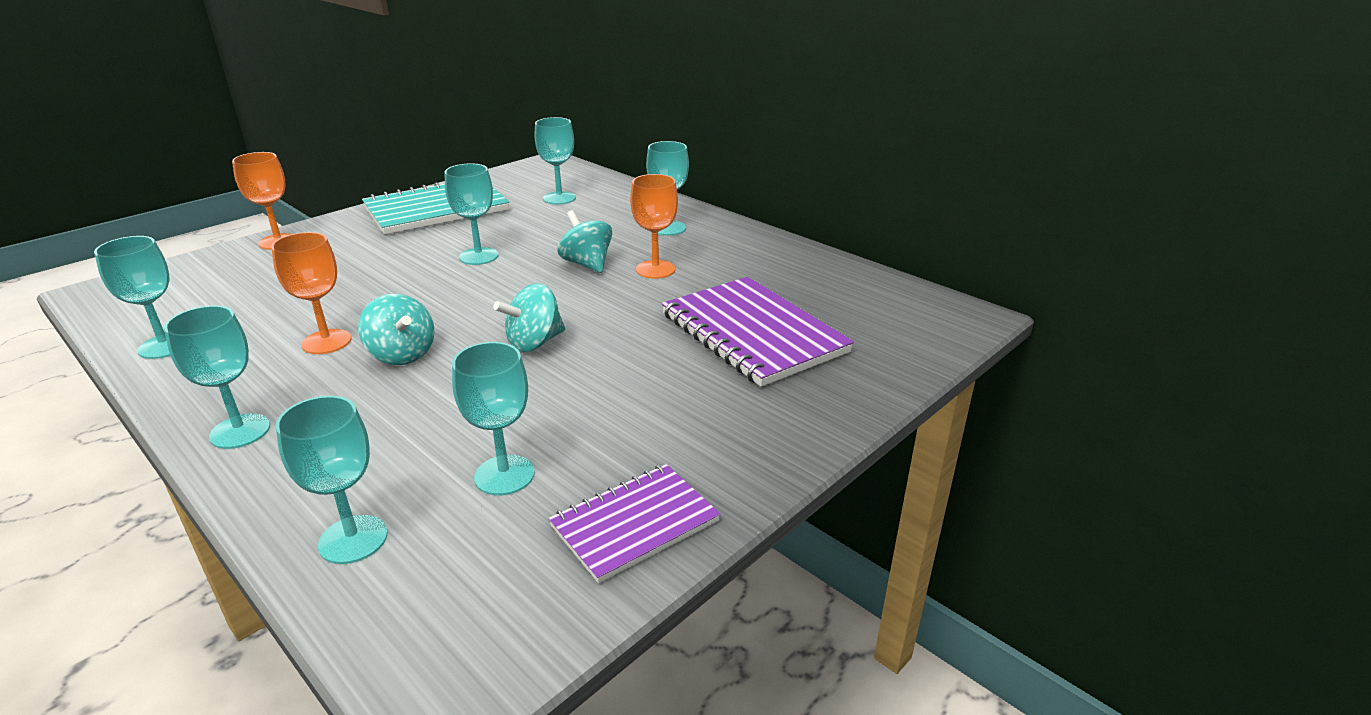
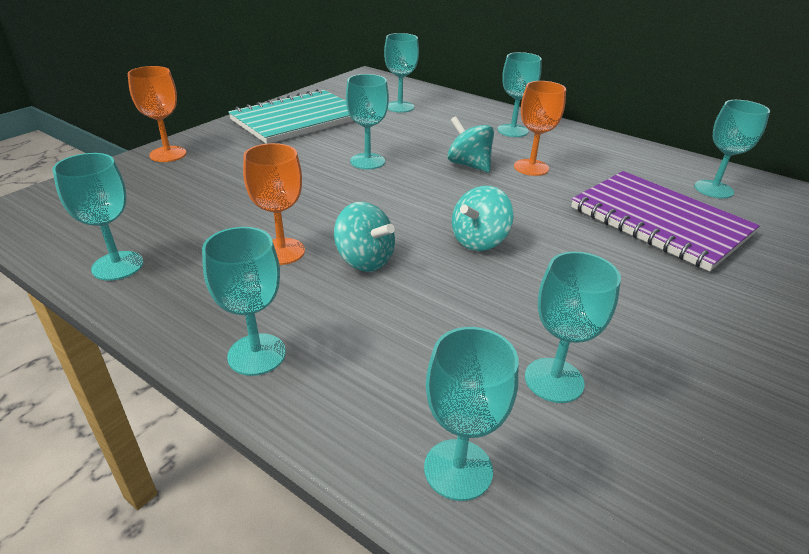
camera: 10 degrees left, 5 degrees up
purple notebook [549,464,721,583] -> none
none -> turquoise goblet [694,100,770,199]

